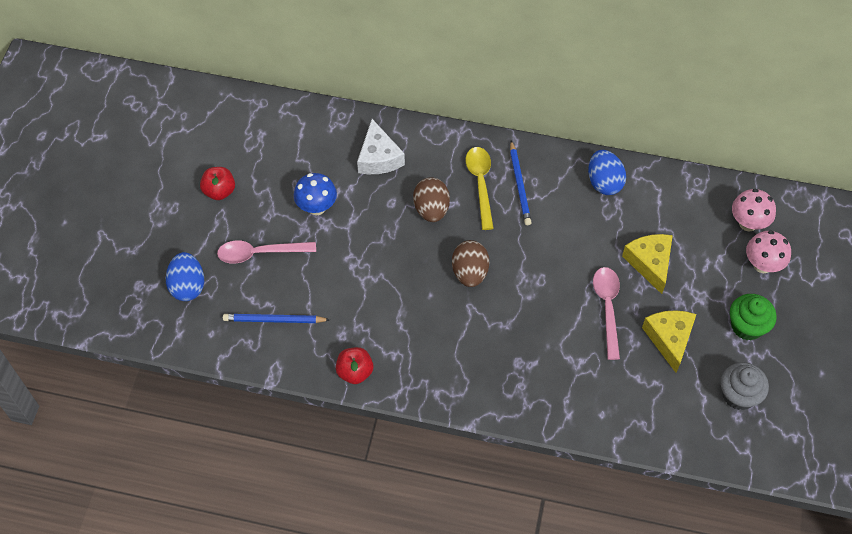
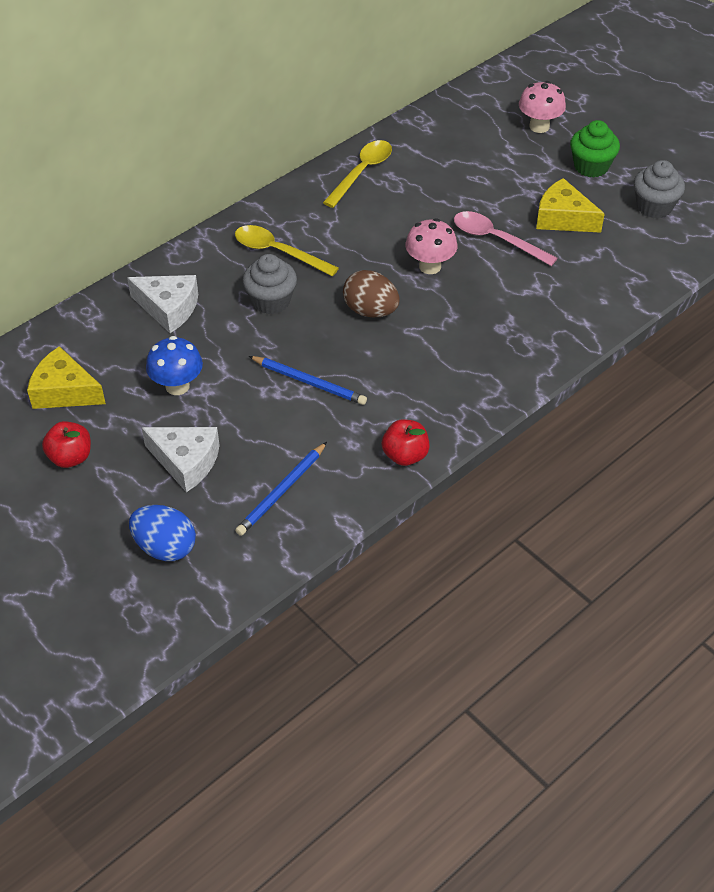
camera: 55 degrees left, 10 degrees down
pink spoon [217,240,316,264] -> white cheese [141,427,220,492]
brown egg [413,177,450,222] -> grey cupcake [243,254,297,314]
blue pencil [510,141,532,225] -> blue pencil moved to [249,356,367,405]
blue egg [588,150,626,195] -> yellow spoon [323,140,392,208]
yellow cheese [622,234,673,294] -> yellow cheese moved to [27,346,106,409]
pink mushroom [732,189,776,232] -> pink mushroom moved to [405,218,457,274]

